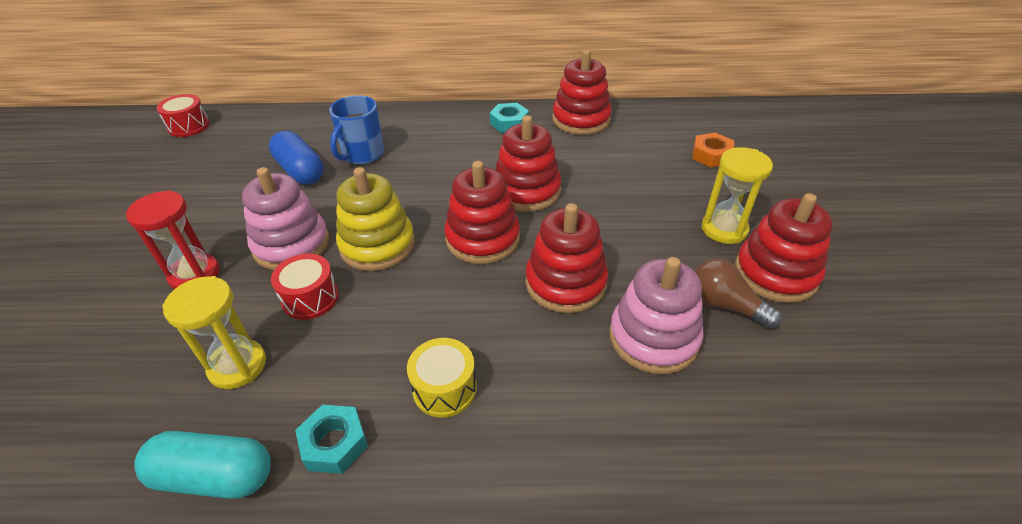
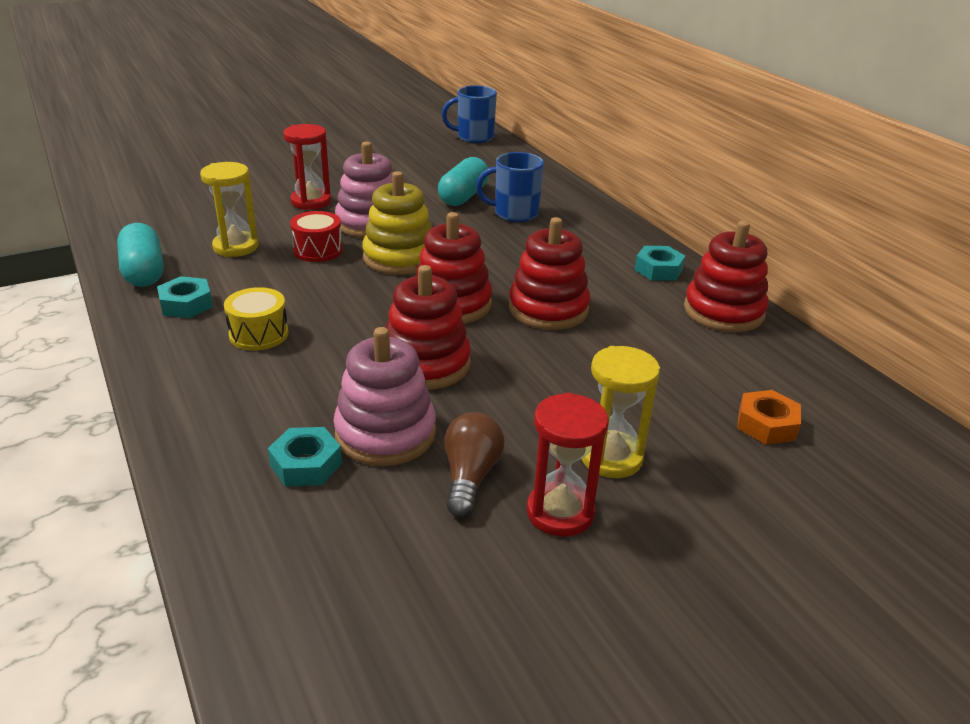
camera: 60 degrees right, 10 degrees down
red drum [156,94,210,137] -> blue mug [442,86,497,143]
blue capsule [269,131,323,184] -> turquoise capsule [438,157,489,206]
red stacking toy [735,193,833,303] -> red hourglass [527,393,608,537]
none -> turquoise nut [268,427,342,486]

